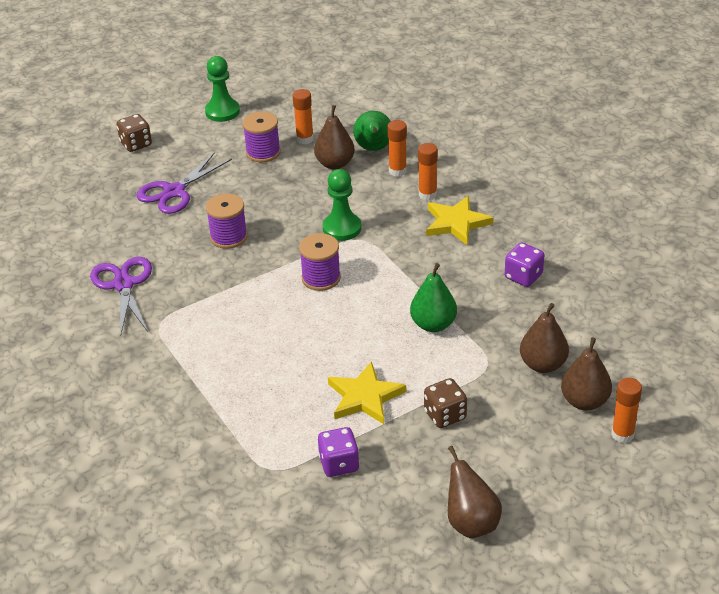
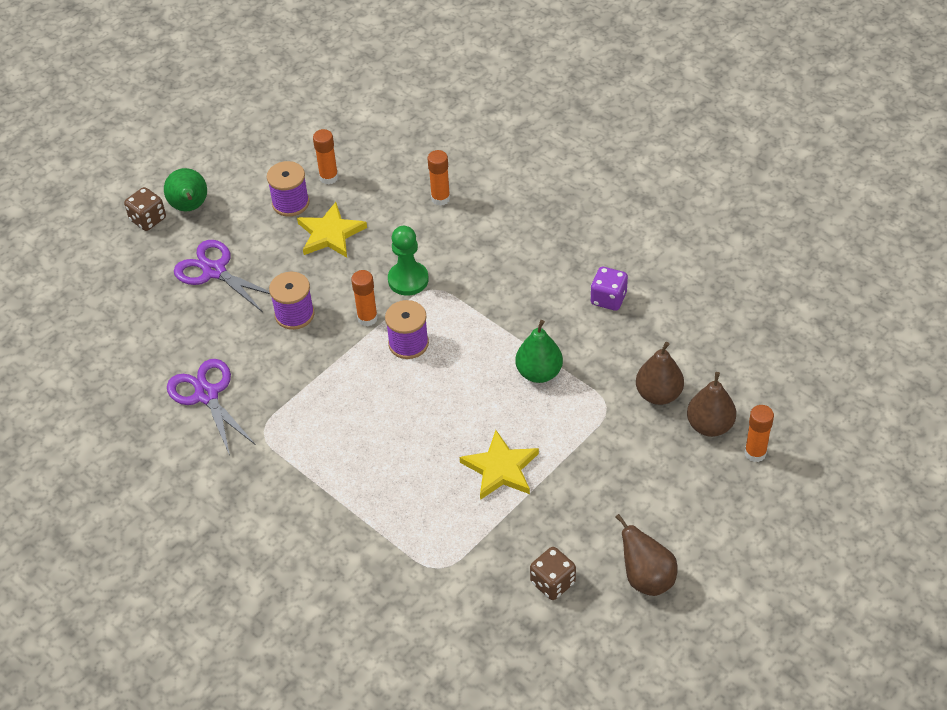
camera: 15 degrees left, 10 degrees up
purple scissors [137,152,232,214] -> purple scissors turned 105 degrees clockwise [174,240,270,312]
green pawn [205,56,240,122] -> none
brown pear [314,105,355,169] -> none
purple dice [318,427,359,477] -> none
green pear [353,111,391,151] -> green pear moved to [164,168,207,211]
orange glue stick [418,143,438,201] -> orange glue stick moved to [351,270,378,326]
brown dice [424,378,467,428] -> brown dice moved to [530,547,576,600]
yellow star [426,196,494,245] -> yellow star moved to [297,202,367,258]

